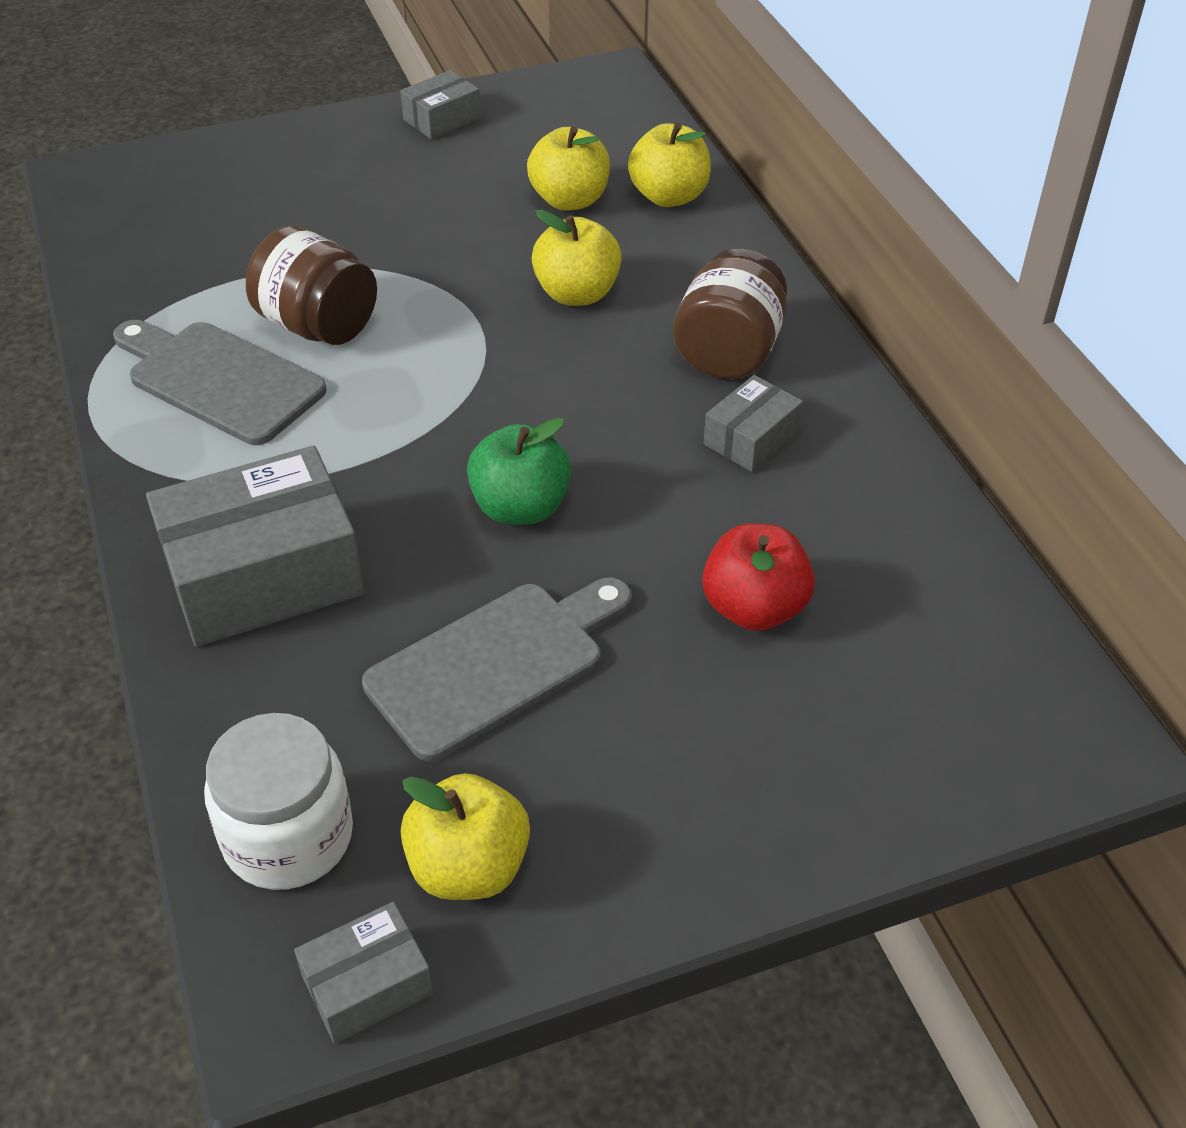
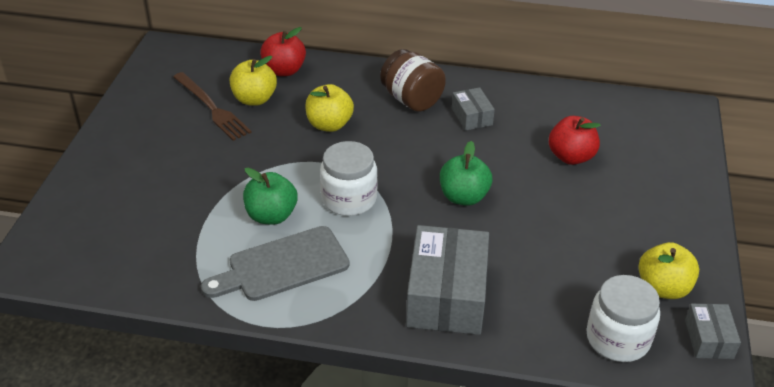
camera: 60 degrees left, 5 degrees down
brown jar [246,226,377,345] -> green apple [243,168,297,225]
grey cutting board [362,577,632,761] -> none
grey box [400,70,481,139] -> none
yellow apple [628,123,711,207] -> red apple [260,27,306,76]
none -> brown fork [173,72,252,141]
none -> white jar [320,141,377,216]

